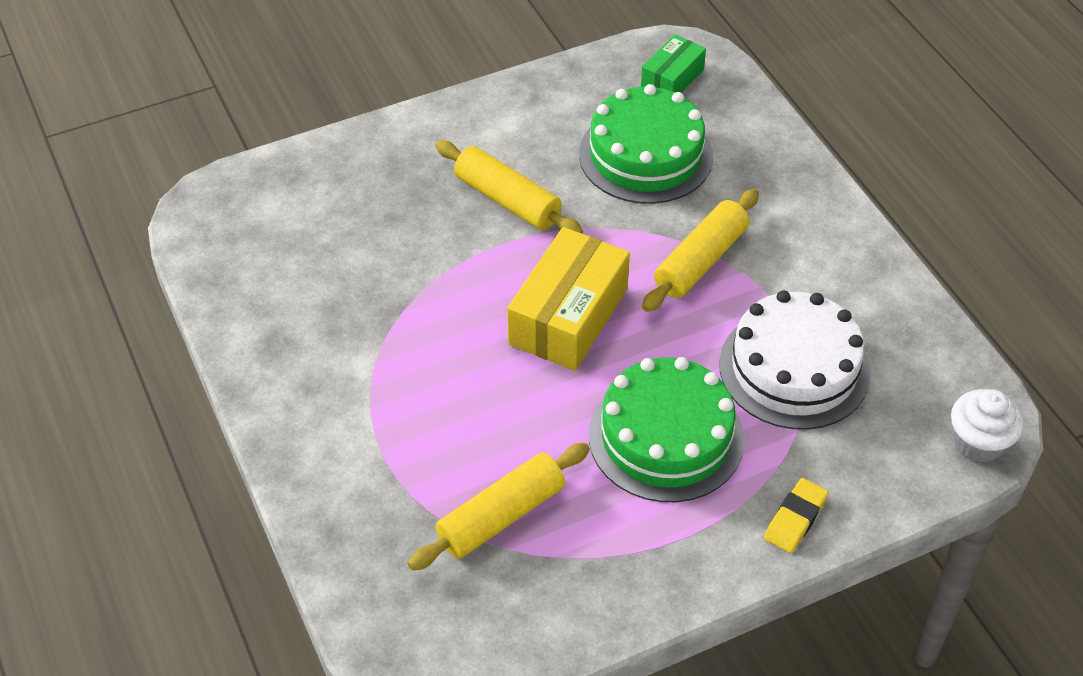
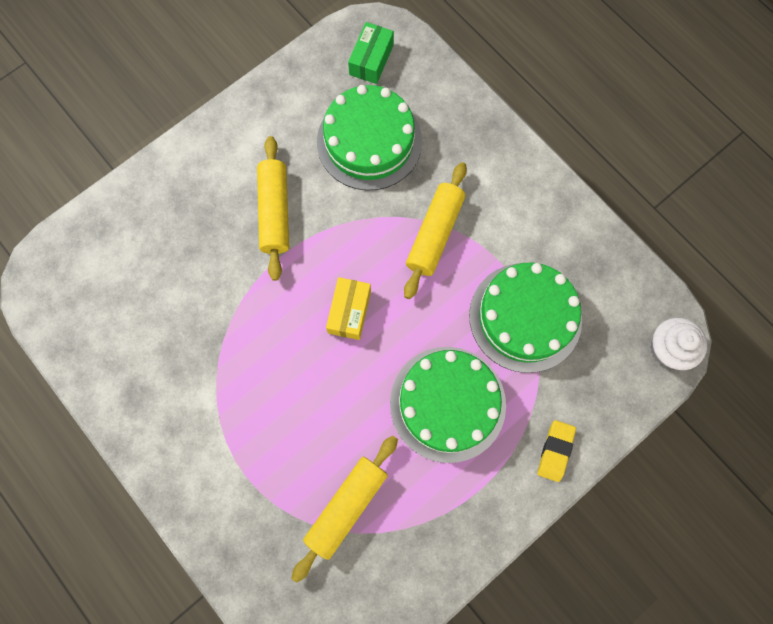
camera: 15 degrees left, 25 degrees up
yellow rolling pin [435,140,583,234] -> yellow rolling pin turned 60 degrees clockwise [257,136,289,281]
yellow box [507,227,630,371] -> yellow box [326,277,371,340], size x0.57
white cake [719,290,871,430] -> green cake [469,263,582,373]

